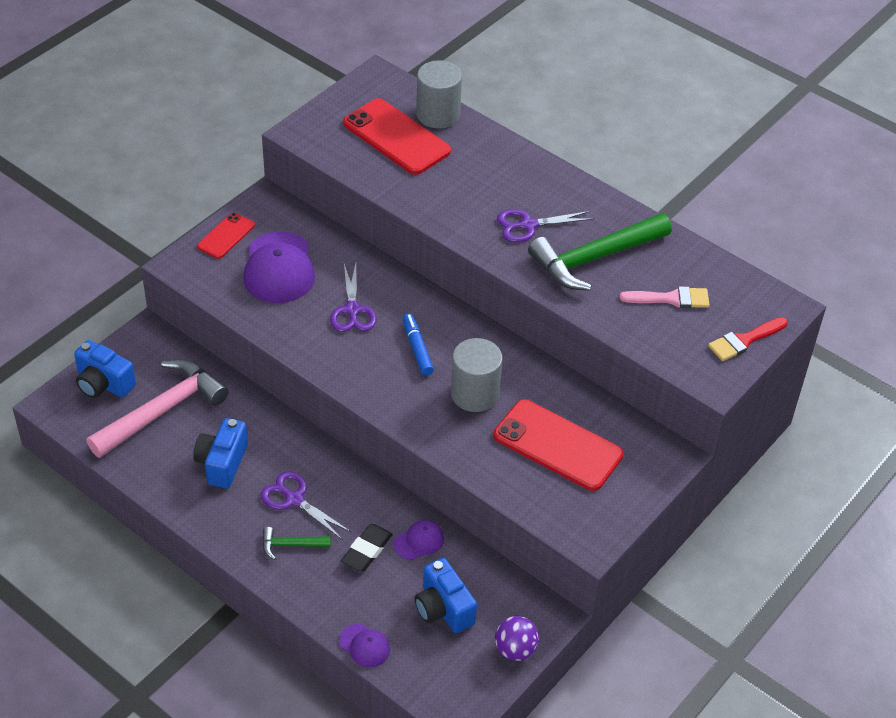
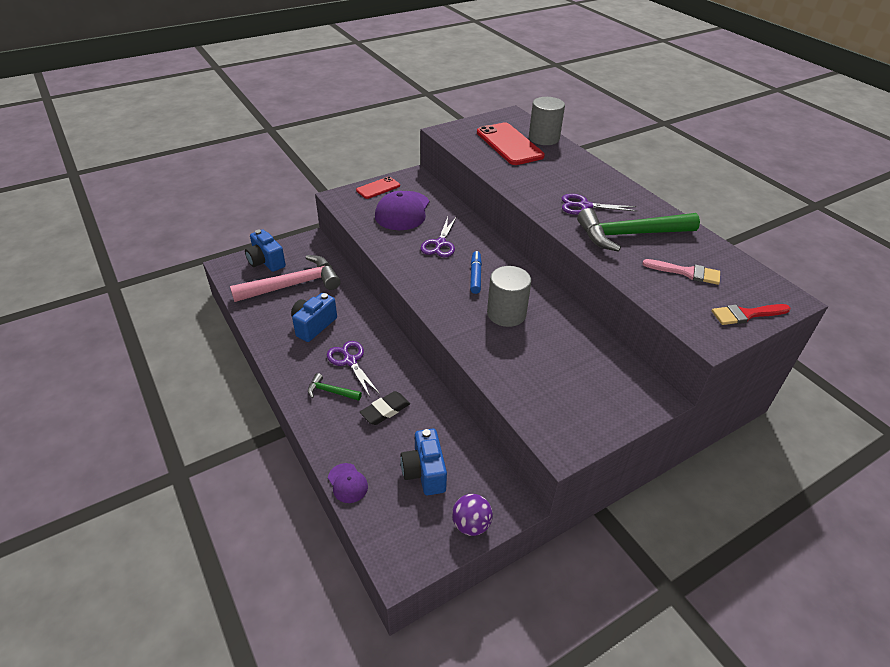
camera: 20 degrees right, 5 degrees down
purple cap [394,520,444,560] -> none
red phone [494,399,624,491] -> none

